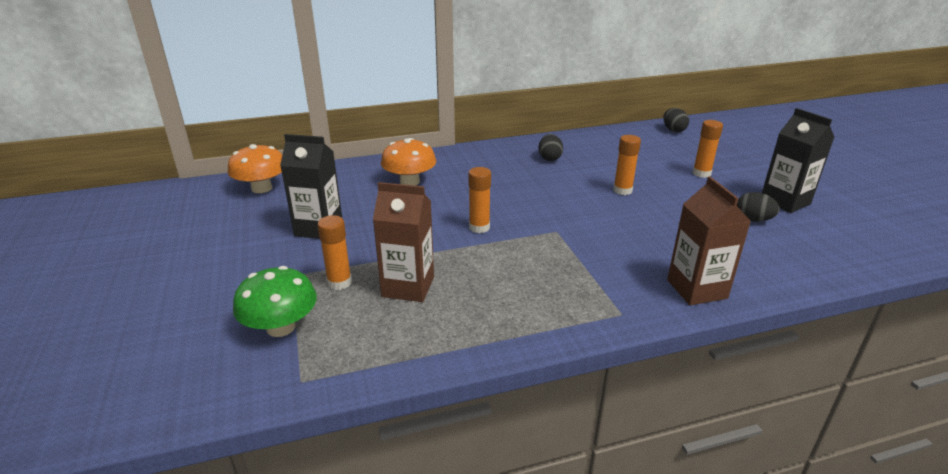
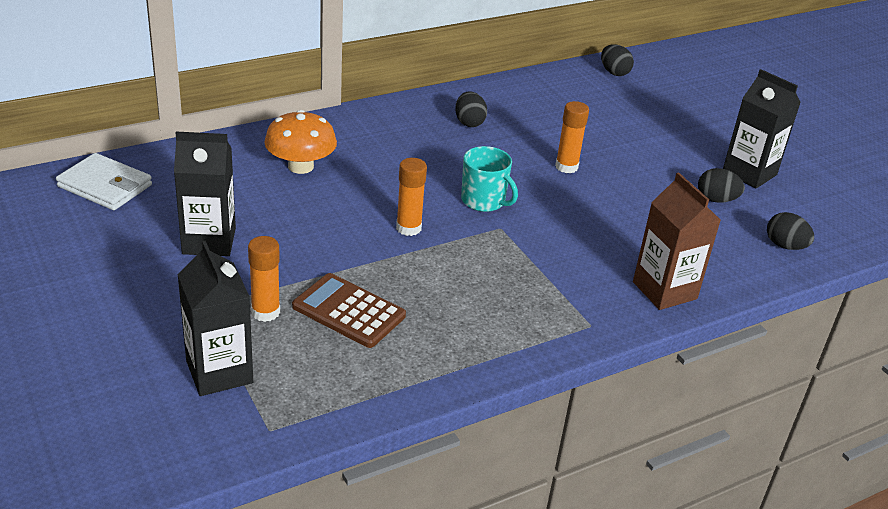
camera: 15 degrees left, 5 degrees up
orange mushroom [228,144,282,193] -> white wallet [56,153,152,210]
green mushroom [233,266,317,337] -> black carton [177,241,253,396]
brown carton [373,182,434,302] -> brown calculator [292,273,406,348]
orange glue stick [693,120,723,178] -> none
none -> turquoise mug [461,146,518,212]
none -> black egg [767,212,814,250]

